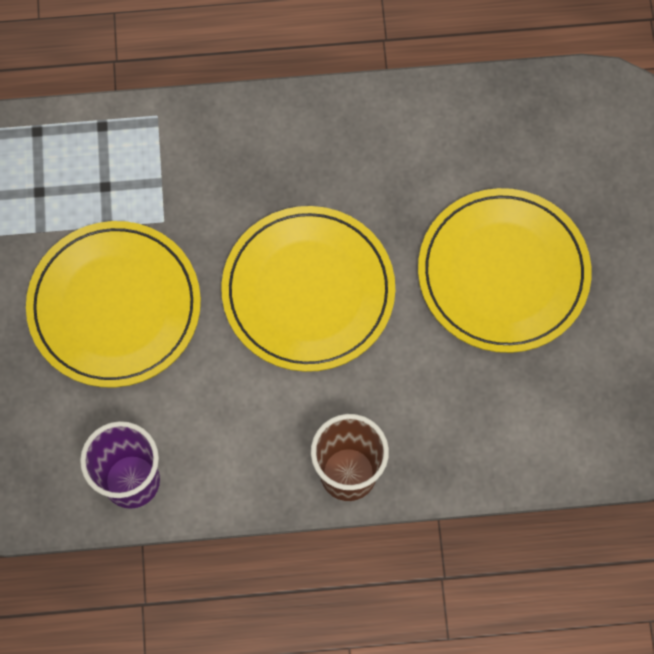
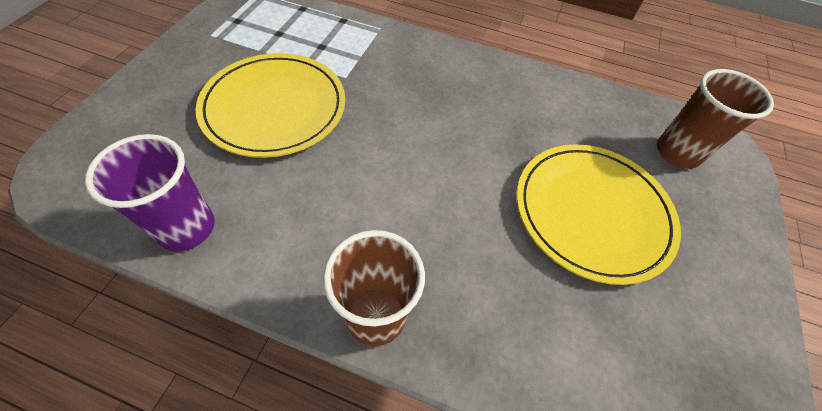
camera: 20 degrees right, 15 degrees down
yellow plate [221,206,395,372] -> none
none -> brown cup [657,69,774,169]

